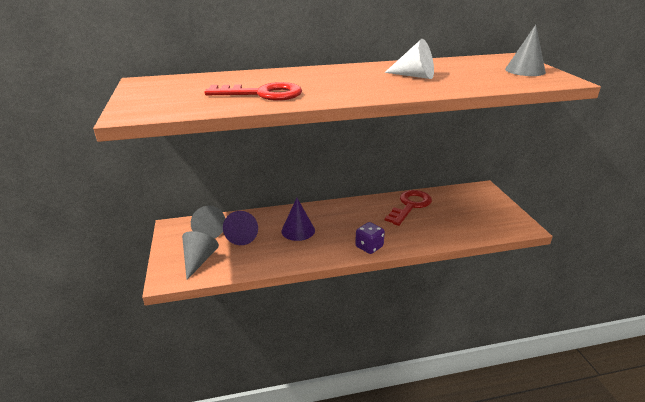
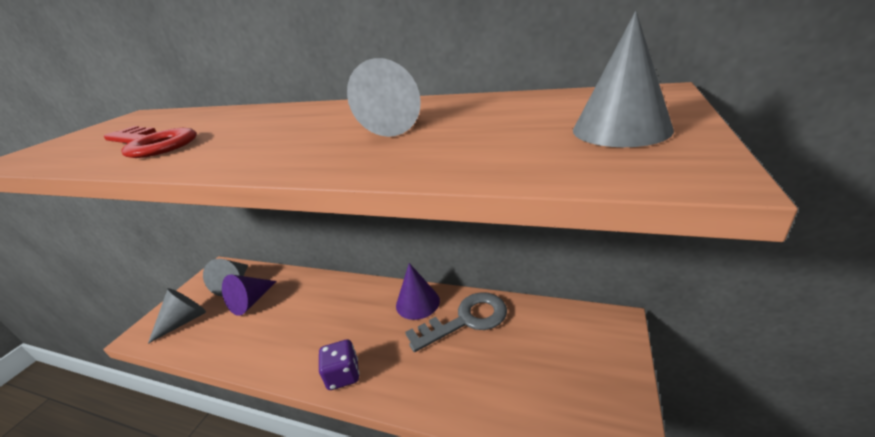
camera: 35 degrees right, 0 degrees up
purple cone [281,198,315,241] -> purple cone moved to [396,263,440,320]
red key [385,190,432,226] -> grey key [405,292,507,352]

